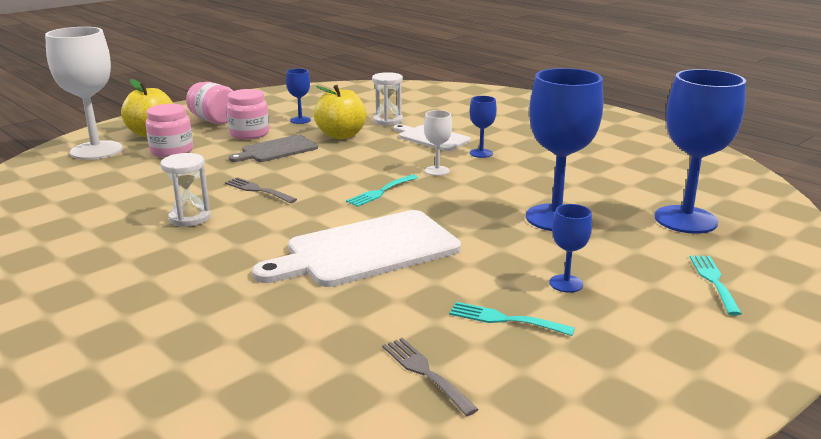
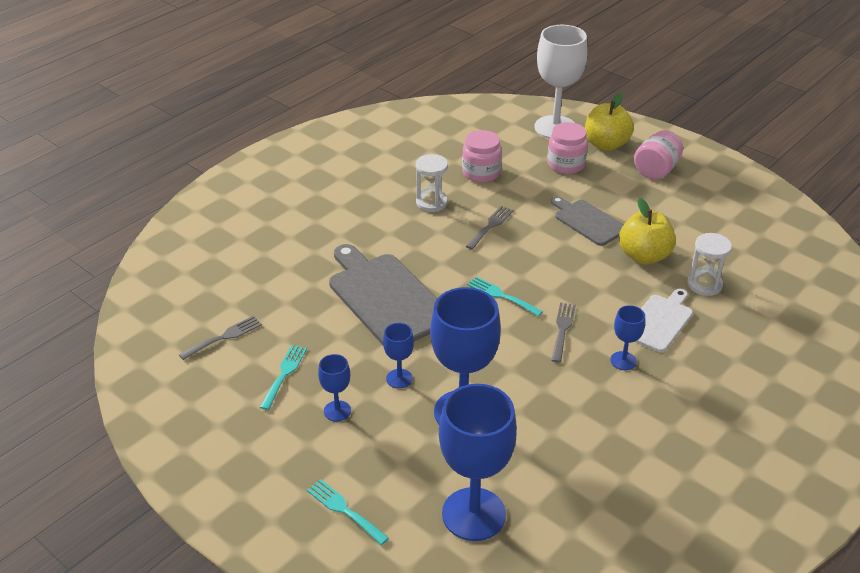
camera: 85 degrees right, 15 degrees up
pink jar [226,89,269,139] -> pink jar moved to [462,130,502,183]
white cutting board [252,210,461,287] -> grey cutting board [329,244,437,345]
blue goblet [286,69,311,124] -> blue goblet moved to [383,323,414,389]
white goblet [424,110,452,176] -> grey fork [551,302,576,363]
turquoise fork [690,255,742,316] -> turquoise fork turned 135 degrees counterclockwise [307,479,389,545]

